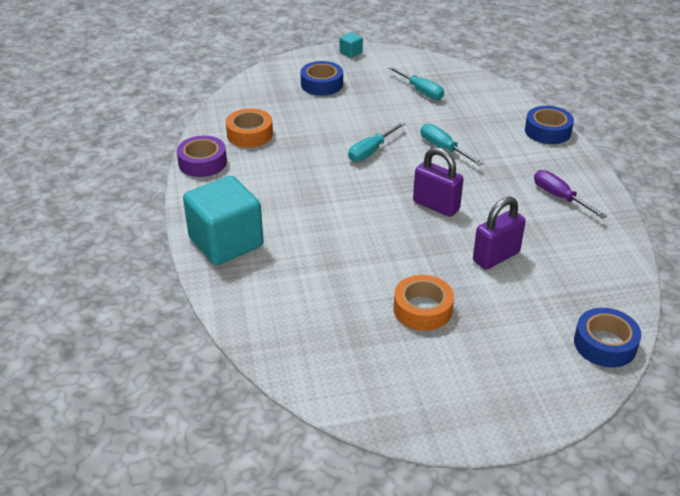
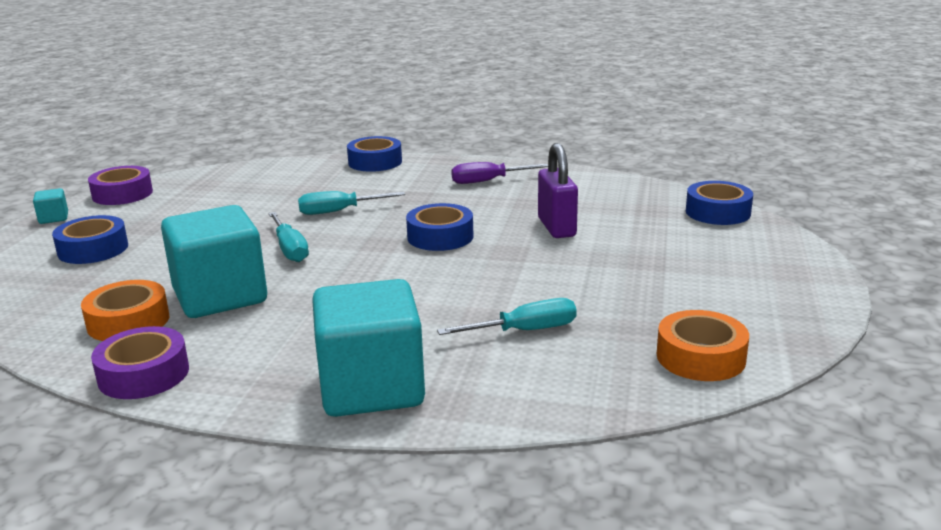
camera: 65 degrees left, 15 degrees down
turquoise screwdriver [388,66,444,100] -> turquoise screwdriver moved to [437,298,577,335]
orange tape [394,275,454,331] -> orange tape moved to [657,310,749,381]
purple padlock [413,147,464,217] -> blue tape [406,203,474,251]
none -> purple tape [88,166,153,205]
none -> turquoise cube [161,205,267,318]

